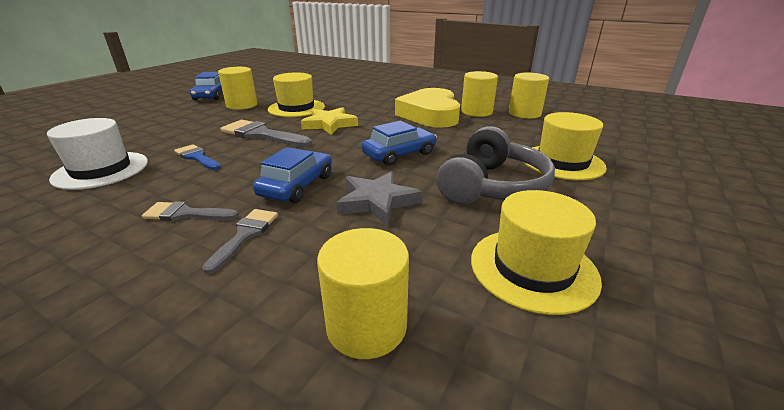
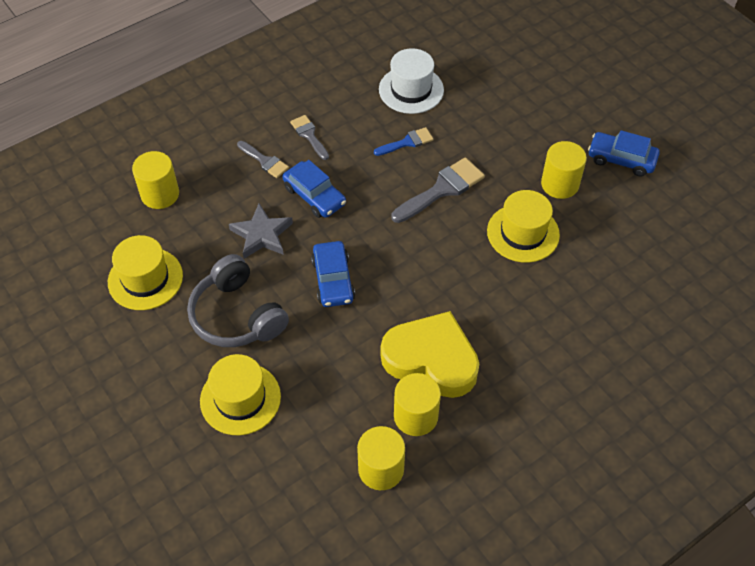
camera: 115 degrees right, 25 degrees up
grey brush [142,201,239,221] -> grey brush turned 60 degrees counterclockwise [290,115,329,160]
yellow star [301,107,358,135] -> none

